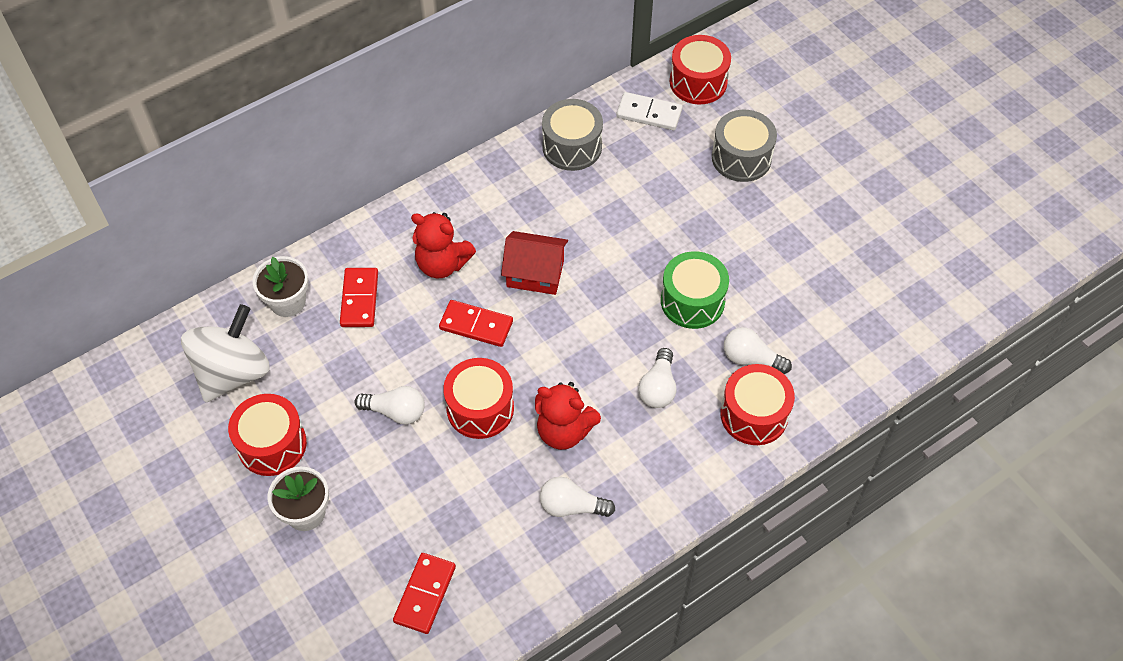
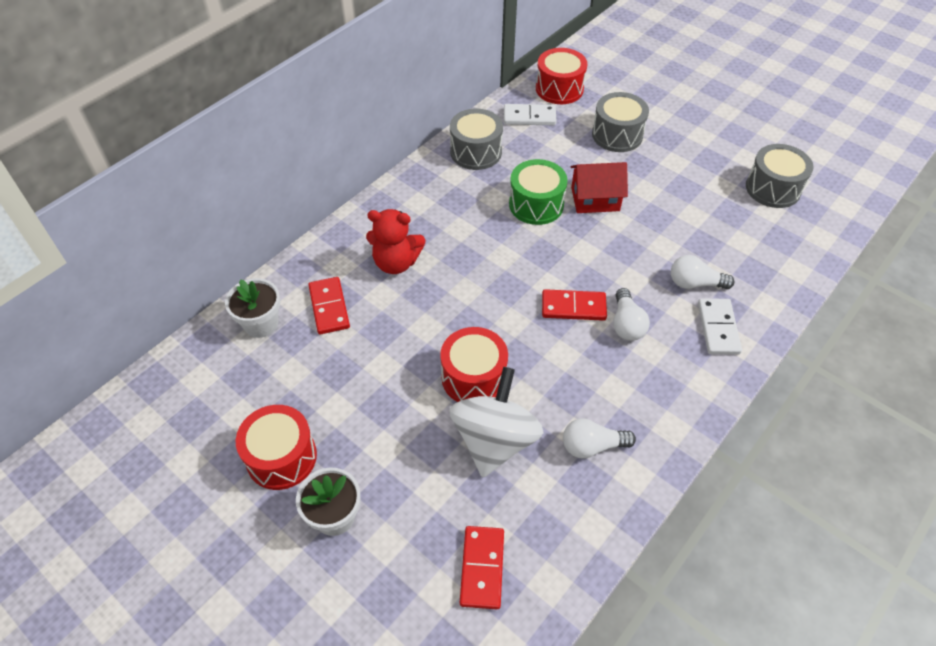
camera: 15 degrees left, 5 degrees down
white spinning top [181,304,270,402] -> white spinning top moved to [449,367,544,477]
white light bulb [355,386,425,424] -> none
red domino [439,300,513,347] -> red domino moved to [542,289,607,321]
red house [501,231,568,295] -> red house moved to [571,162,628,213]
red teddy bear [535,382,601,450] -> none
green drum [661,251,729,329] -> green drum moved to [509,159,568,225]
red drum [720,364,795,445] -> white domino [698,298,742,355]
none -> grey drum [746,144,814,208]

